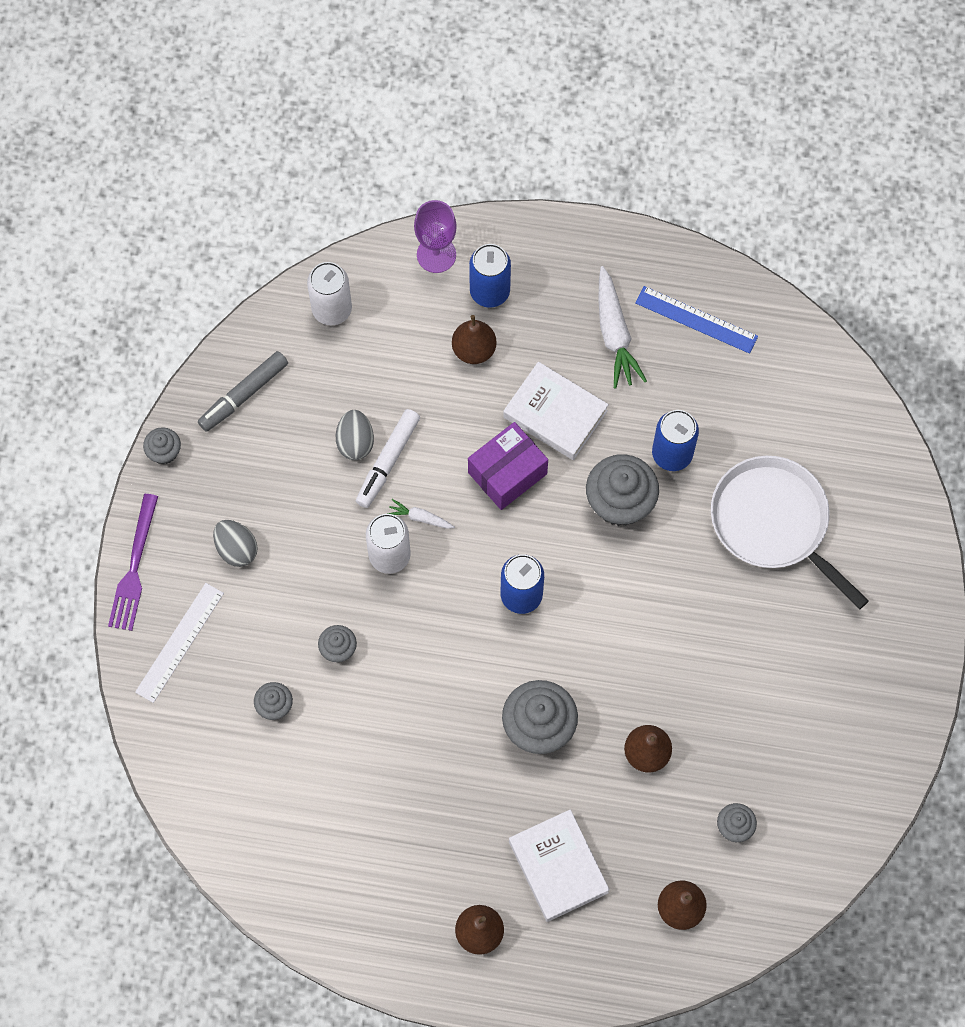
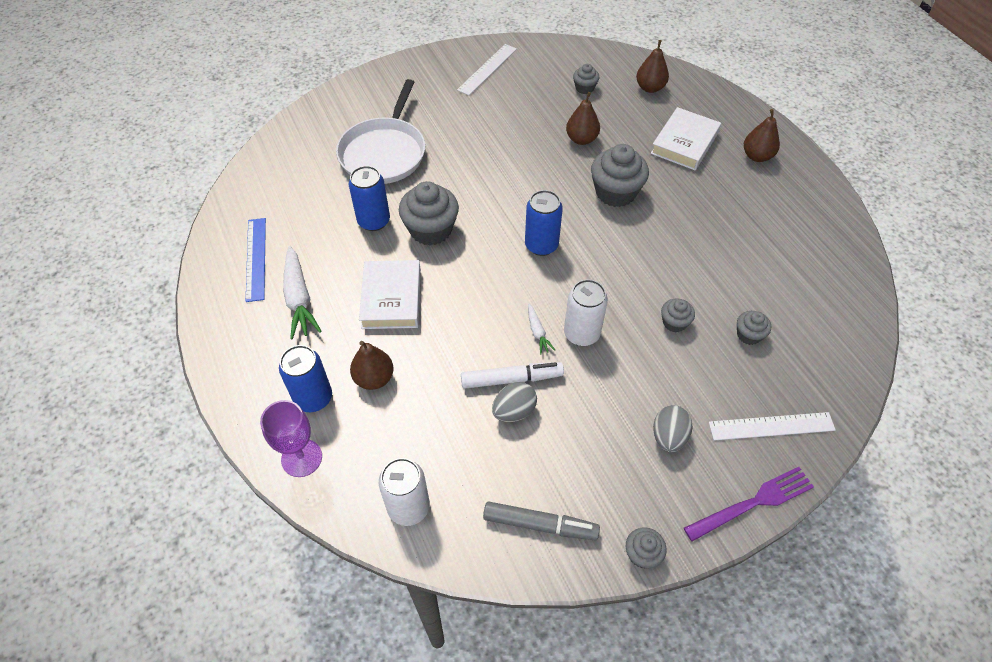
camera: 125 degrees left, 15 degrees down
purple box [468,422,548,510] -> none
white carrot [598,266,647,389] -> white carrot turned 120 degrees clockwise [283,246,322,340]
none -> white ruler [457,44,517,95]

